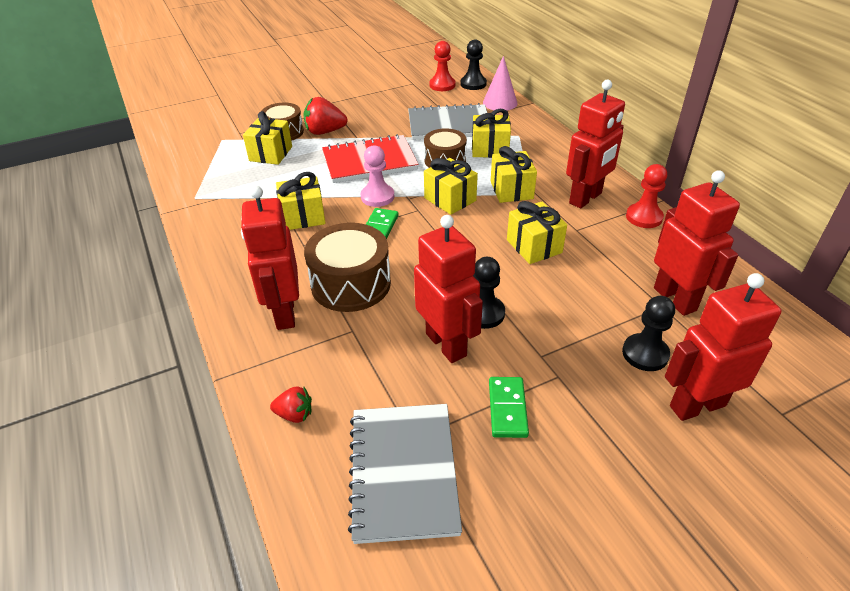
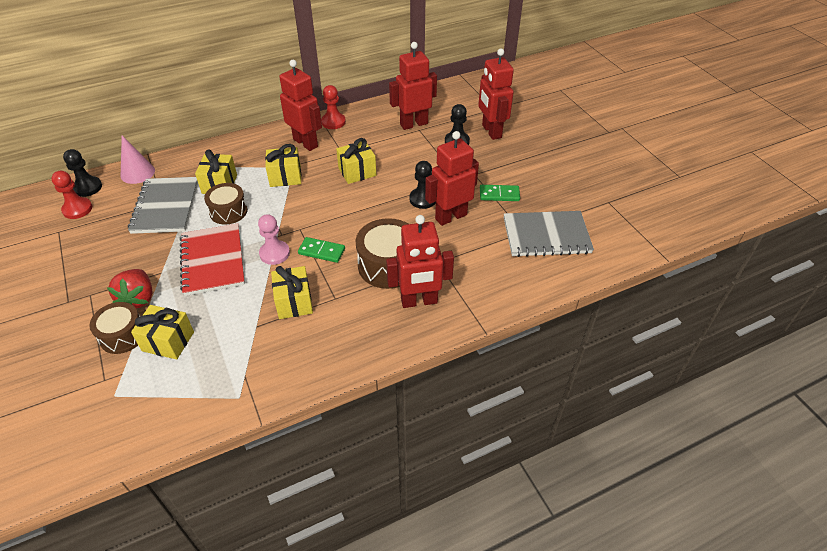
camera: 90 degrees left, 5 degrees up
red strawberry [270,386,312,423] -> none
yellow gift [424,158,478,215] -> none

